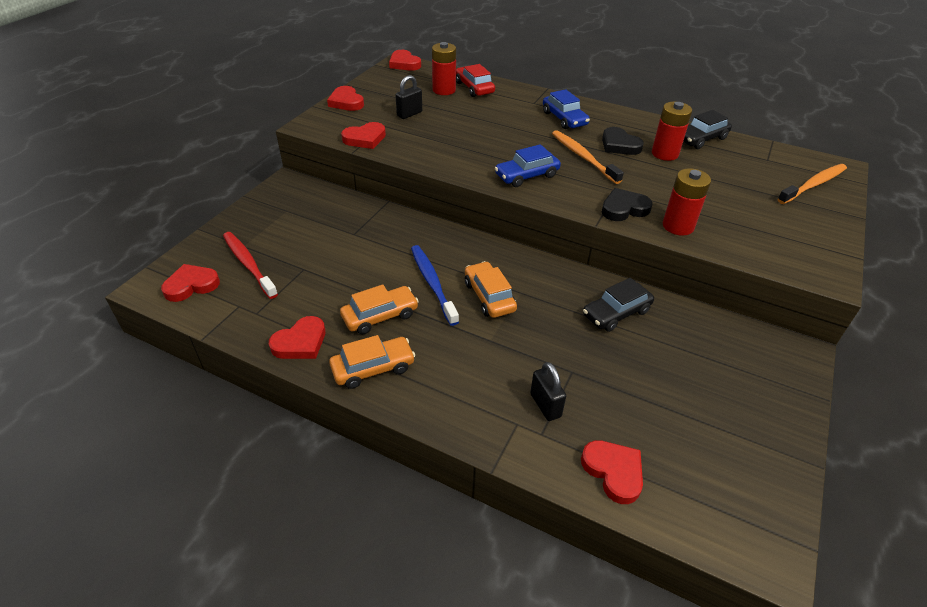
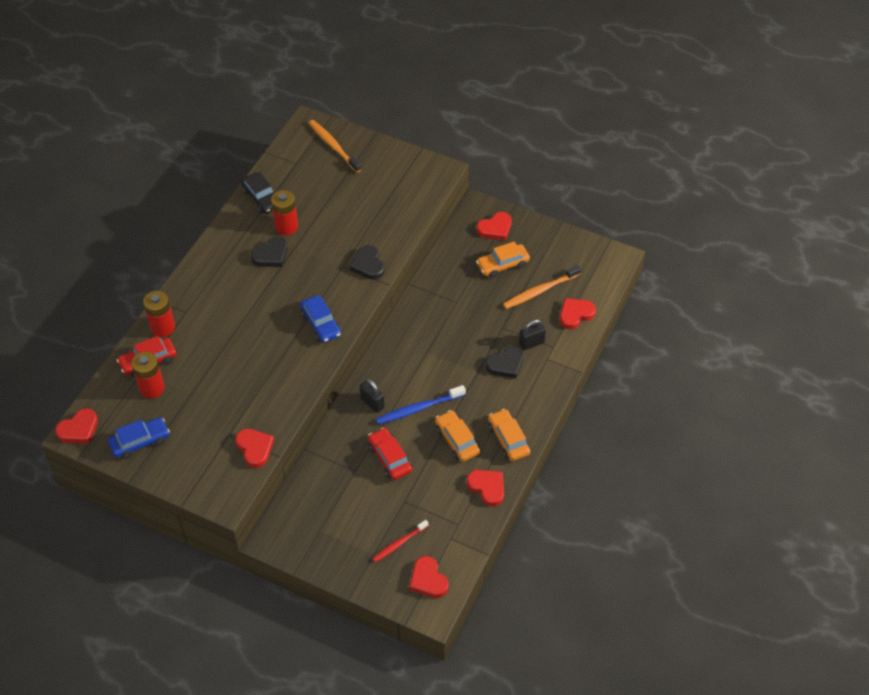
camera: 90 degrees left, 10 degrees up
red toothbrush [223,232,278,299] -> red toothbrush [372,520,429,562], size x0.66
red heart [327,86,364,111] -> red heart moved to [477,212,512,241]
black padlock [396,75,422,119] -> black padlock moved to [360,379,385,413]
orange car [465,261,517,318] -> orange car moved to [476,241,530,278]
blue car [543,89,590,129] -> blue car moved to [108,417,170,459]
orange toothbrush [552,130,624,184] -> orange toothbrush moved to [503,265,581,309]
black car [583,278,654,332] -> none
red battery [663,168,711,236] -> red battery moved to [143,291,175,337]
none -> red car [368,428,412,480]
none -> black heart [486,346,524,378]

